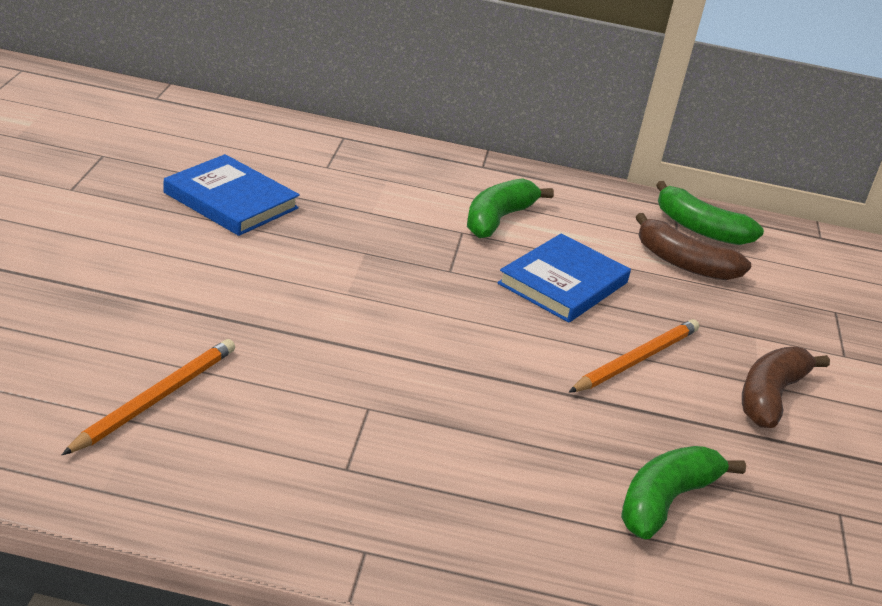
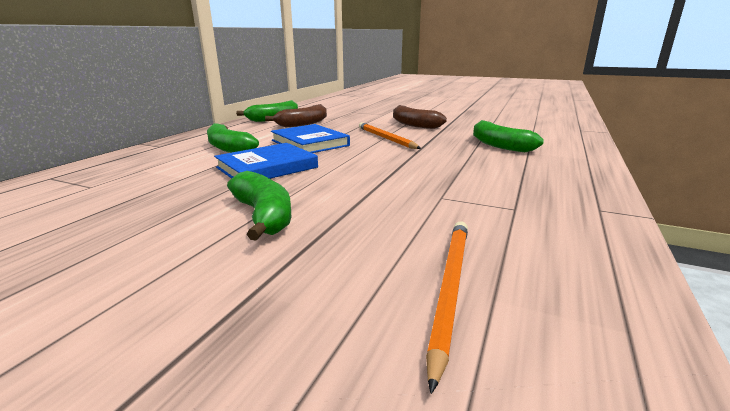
camera: 70 degrees left, 10 degrees down
orange pencil [62,339,235,455] -> orange pencil turned 60 degrees clockwise [426,221,468,394]
blue book [163,154,300,236] -> blue book moved to [214,143,318,179]
none -> green banana [227,171,291,241]

